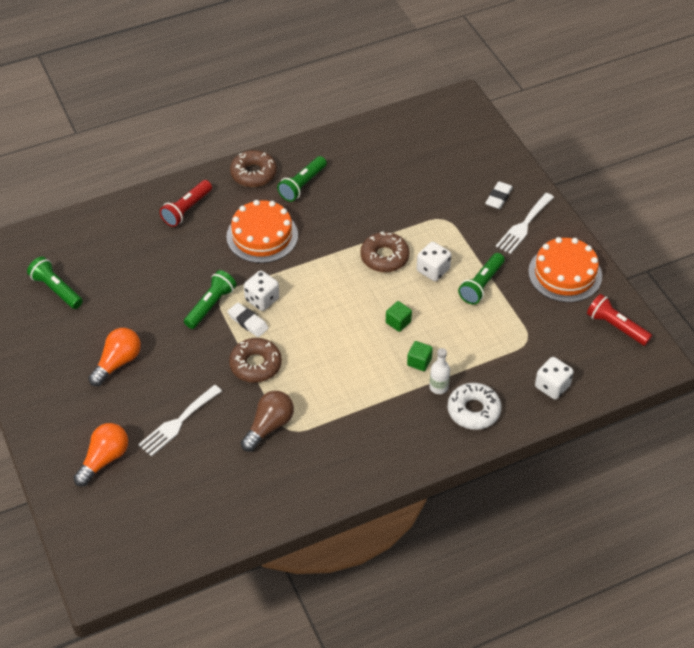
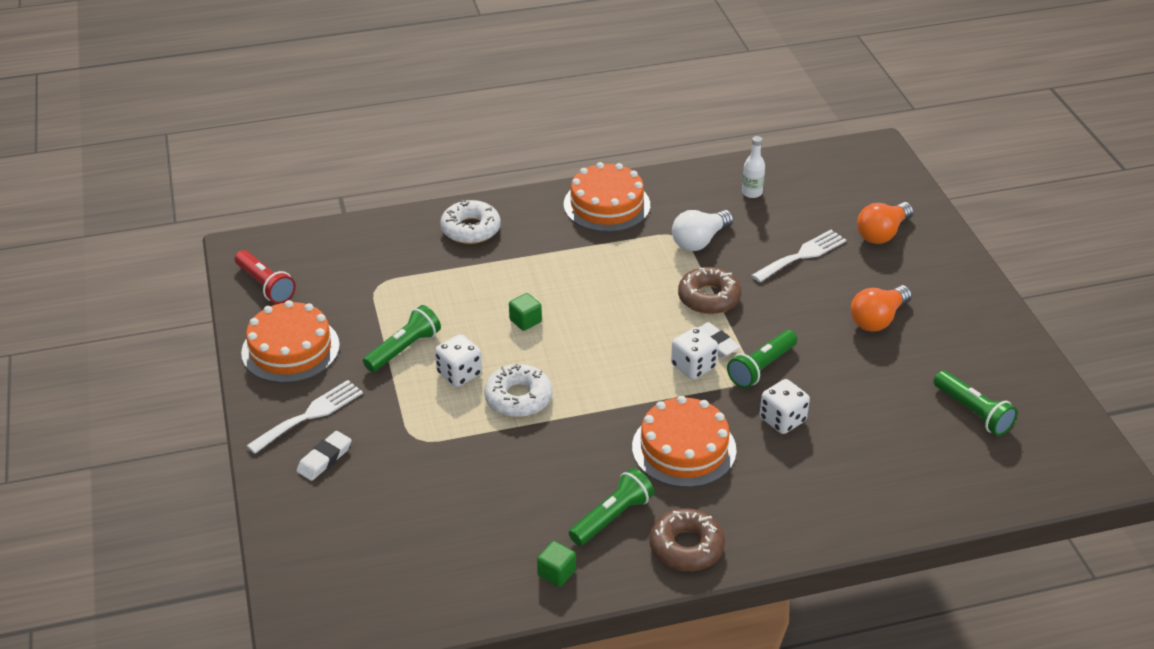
camera: 170 degrees left, 10 degrees down
red flashlight [160,180,212,227] -> none
brown light bulb [241,391,294,452] -> white light bulb [672,210,734,251]
brown donut [360,231,410,272] -> white donut [484,364,552,417]
green cube [407,341,433,371] -> green cube moved to [537,541,576,587]
white bottle [429,348,450,394] -> white bottle moved to [742,136,765,198]
white dice [535,357,574,399] -> white dice moved to [760,379,810,434]
none -> orange cake [564,162,650,232]

